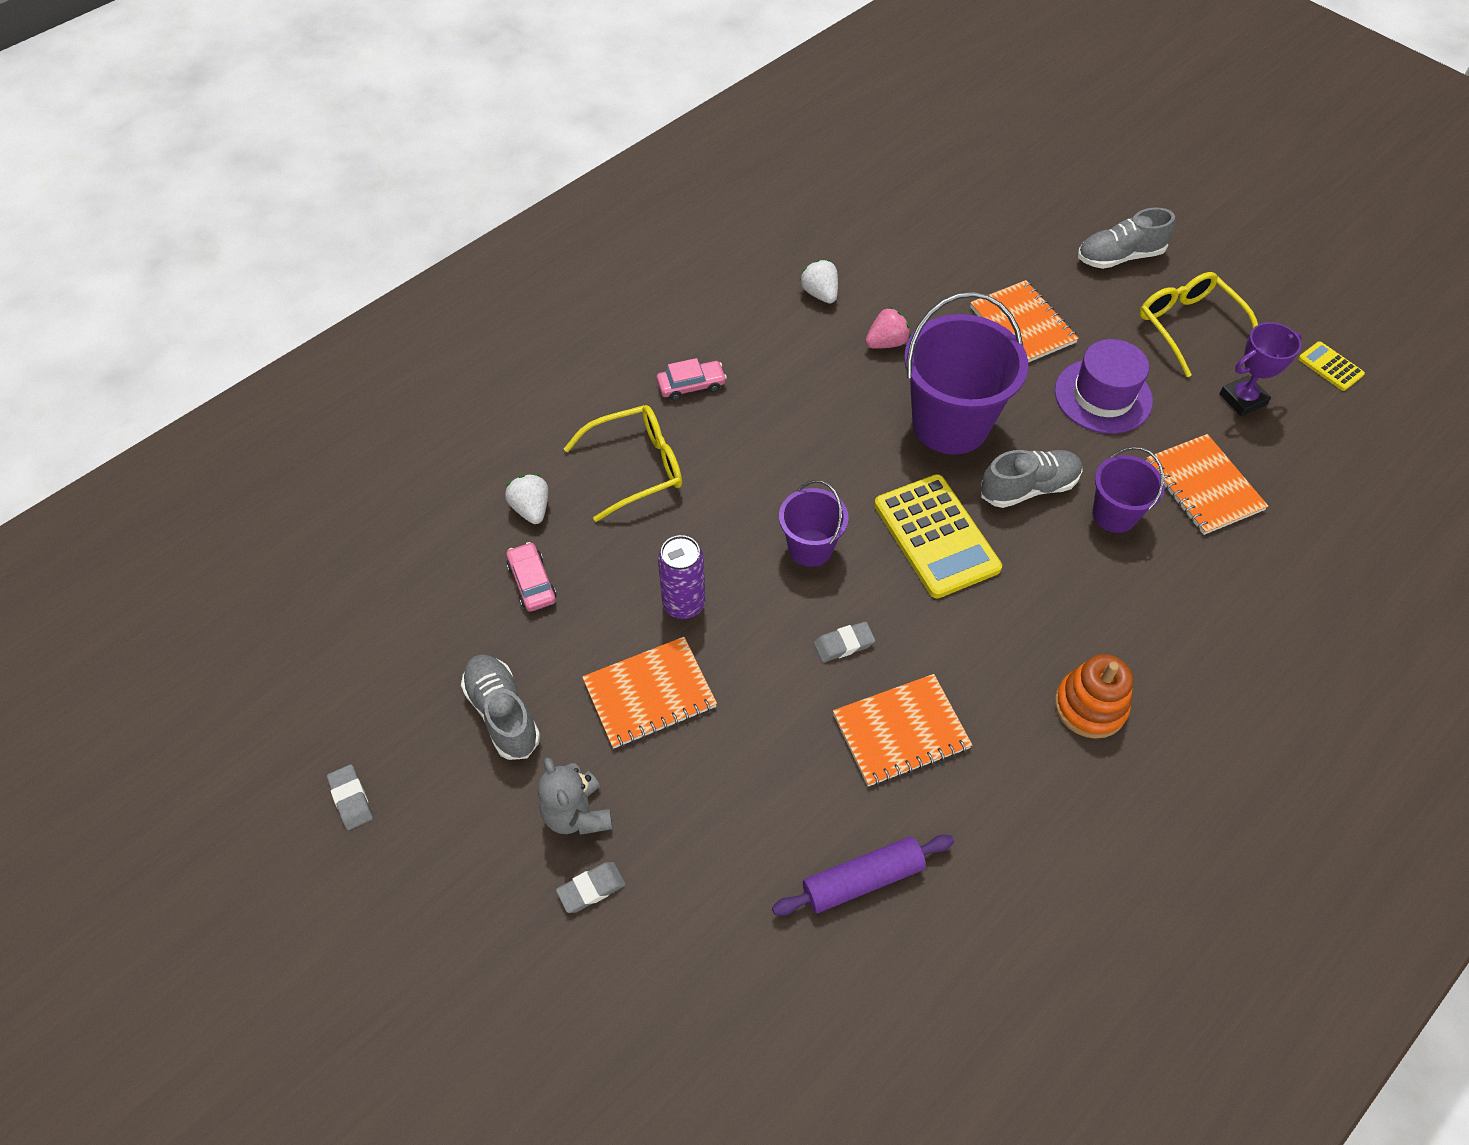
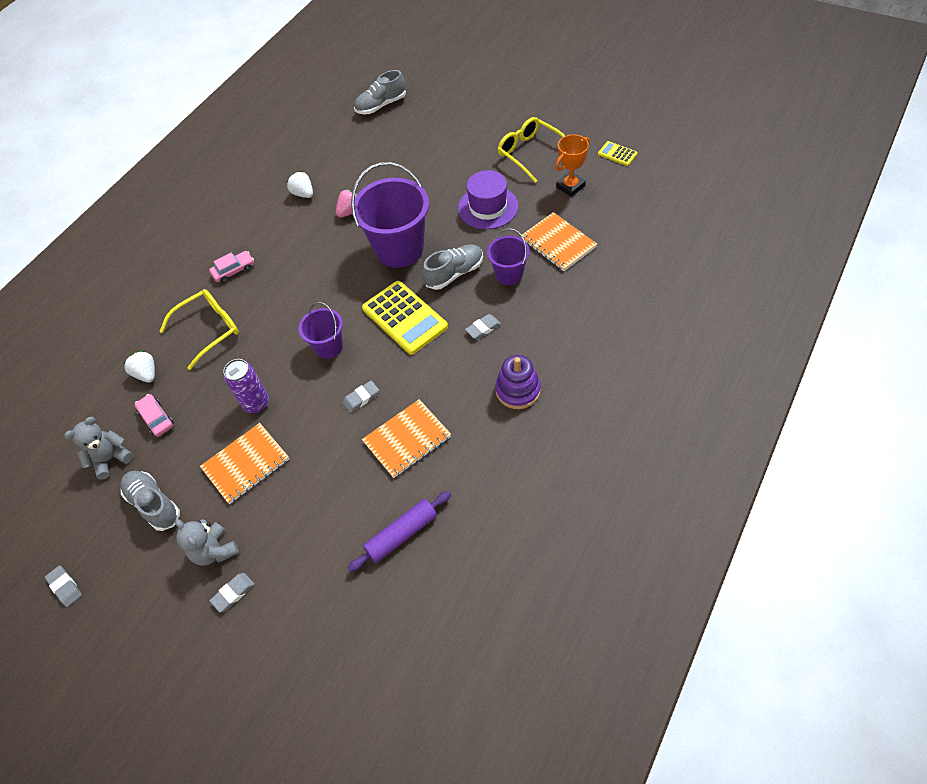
camera: 10 degrees left, 0 degrees up
orange notebook [970,280,1079,363] -> none
orange stacking toy [1055,654,1133,739] -> purple stacking toy [495,355,541,409]
grey shoe [1078,208,1175,269] -> grey shoe moved to [354,70,406,114]
purple trophy [1219,322,1302,416] -> orange trophy [555,134,590,197]
none -> grey teddy bear [64,417,133,480]
none -> grey eraser [465,314,501,339]

